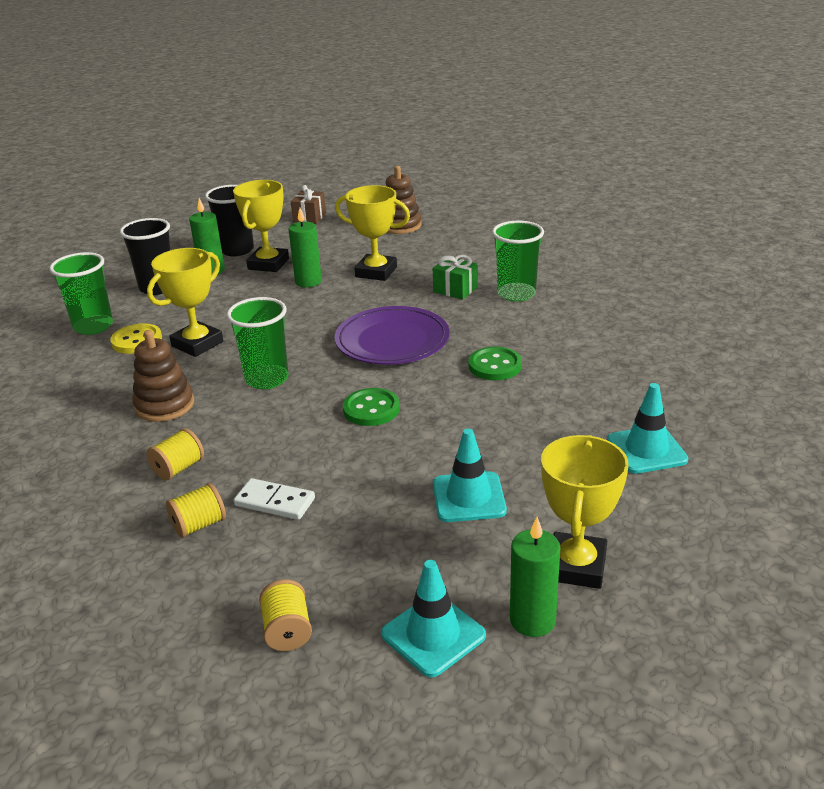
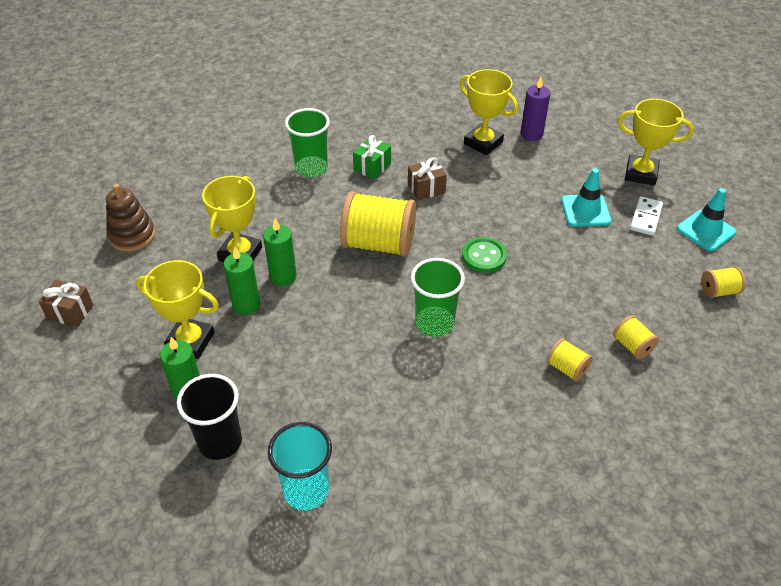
camera: 90 degrees left, 15 degrees up
green cup [49,252,113,335] -> turquoise cup [268,422,332,510]
yellow button [110,323,162,354] -> none
brown stacking toy [132,330,194,422] -> none
yellow trophy [147,248,223,357] -> yellow trophy moved to [460,69,518,155]
black cup [205,185,254,256] -> none
white domino [234,478,315,520] -> white domino moved to [630,196,663,236]
purple plate [334,306,450,365] -> yellow spool [340,191,416,257]
green gift [433,255,477,300] -> green gift moved to [353,135,391,180]
green button [468,347,522,380] -> brown gift [408,157,447,200]
green candle [510,517,560,637] -> green candle moved to [263,219,297,286]
turquoise traffic cone [607,383,689,474] -> purple candle [521,77,550,141]

